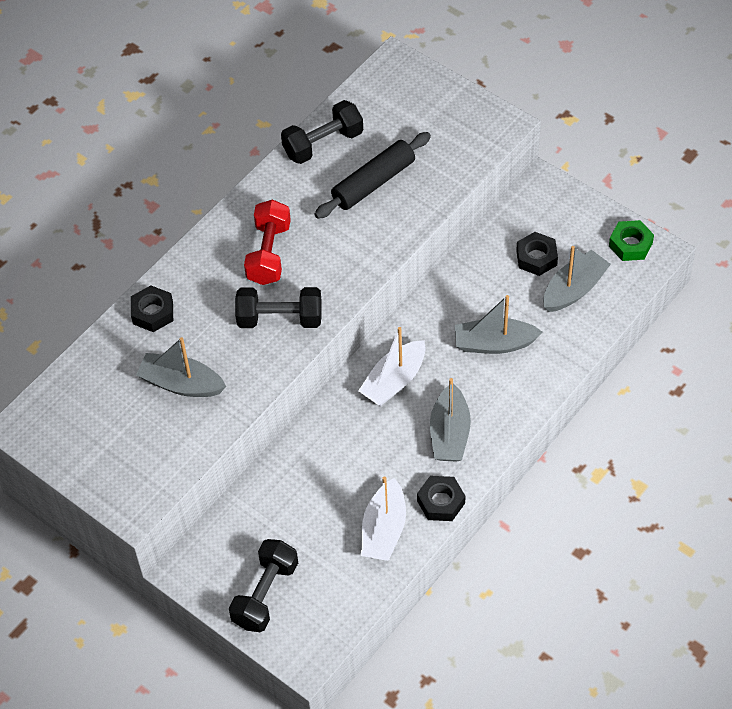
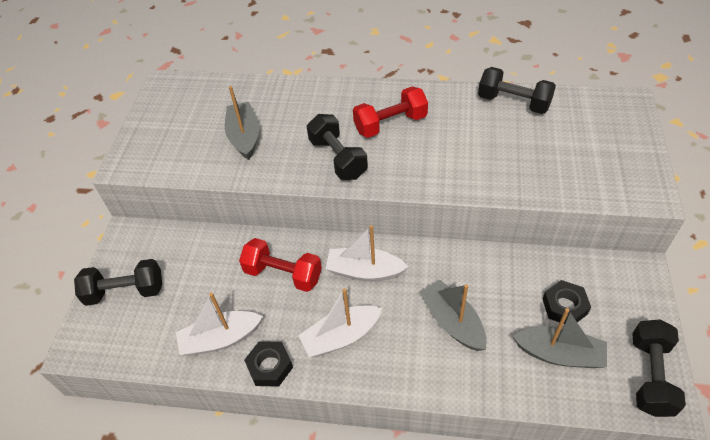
camera: 60 degrees right, 5 degrees down
black nut [131,285,173,332] -> none
black rolling pin [314,132,431,219] -> none
grey boat [430,378,471,462] -> white boat [298,288,382,357]
green nut [609,220,654,261] -> black dumbbell [632,319,686,417]
none -> red dumbbell [239,238,322,292]

